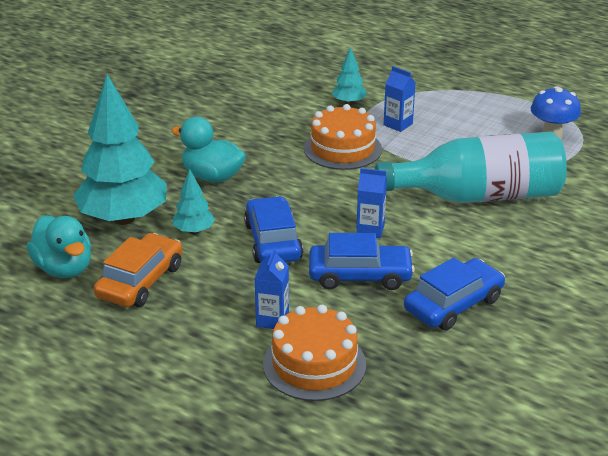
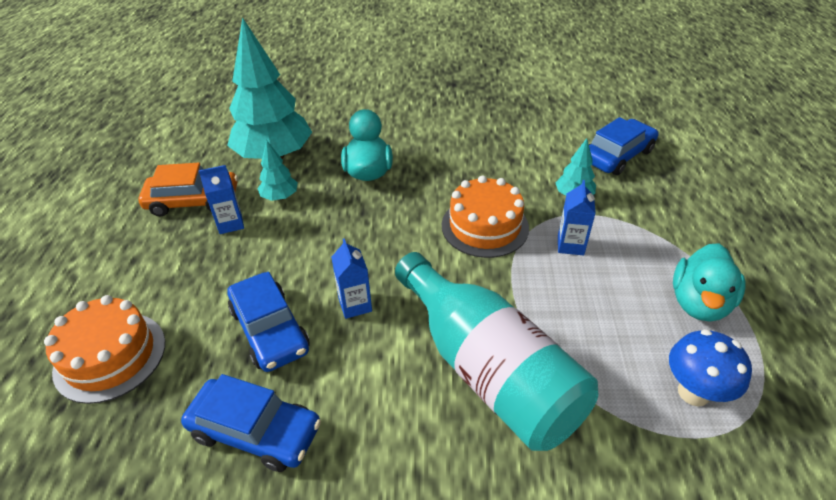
camera: 60 degrees right, 10 degrees up
turquoise duck [27,216,91,278] -> turquoise duck moved to [673,243,746,321]
blue car [244,196,303,263] -> blue car moved to [589,117,659,175]
blue carton [255,248,289,329] -> blue carton moved to [199,165,244,234]

